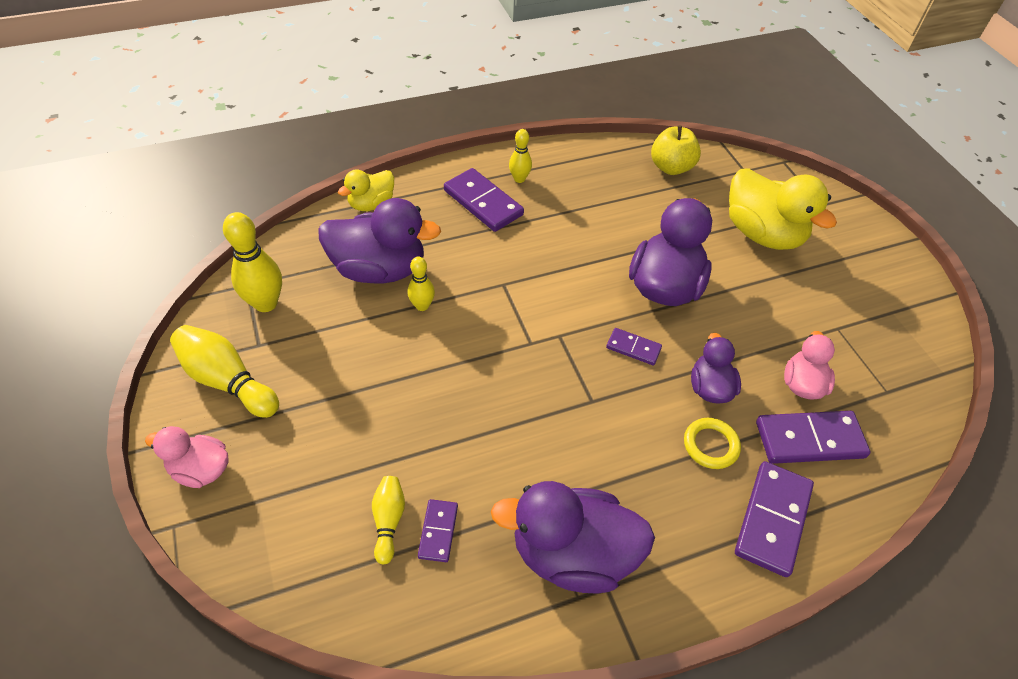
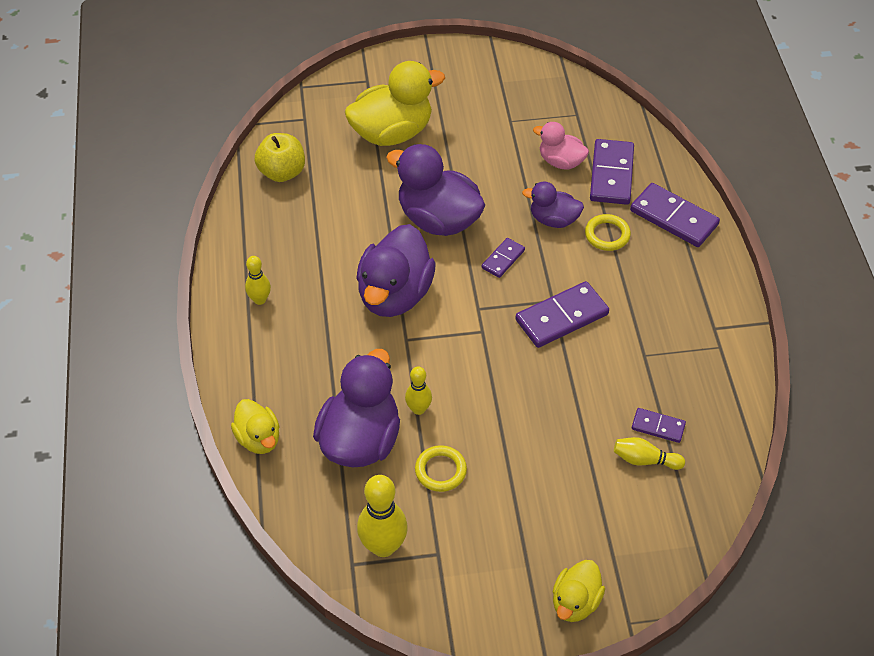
camera: 75 degrees left, 0 degrees up
pink duck [145,426,229,488] -> yellow duck [553,560,605,622]
yellow bowling pin [170,325,279,418] -> none
purple domino [444,168,524,232] -> purple domino moved to [515,281,609,348]
purple duck [491,481,655,594] -> purple duck moved to [356,224,436,317]
none -> yellow ring [415,445,467,492]

